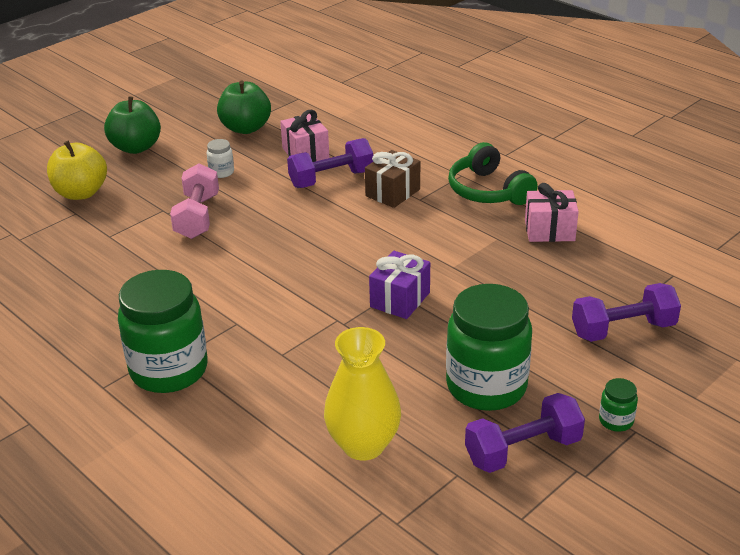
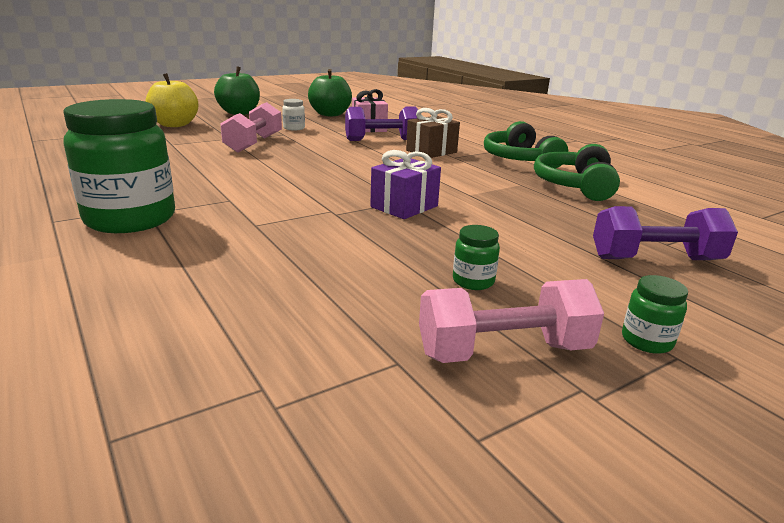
camera: 10 degrees right, 10 degrees down
yellow vase [324,327,401,461] -> none
green jar [446,284,532,411] -> green jar [453,225,500,290], size x0.41
purple dumbbell [465,393,585,473] -> pink dumbbell [419,279,604,363]
pink gift [525,183,579,242] -> green headphones [534,144,620,201]

